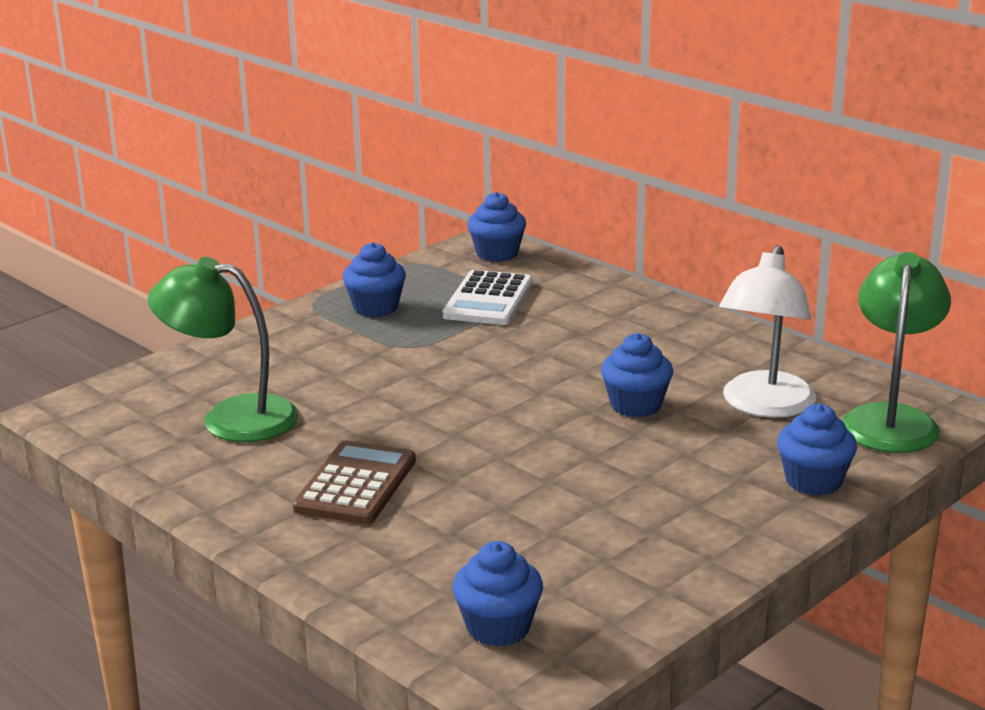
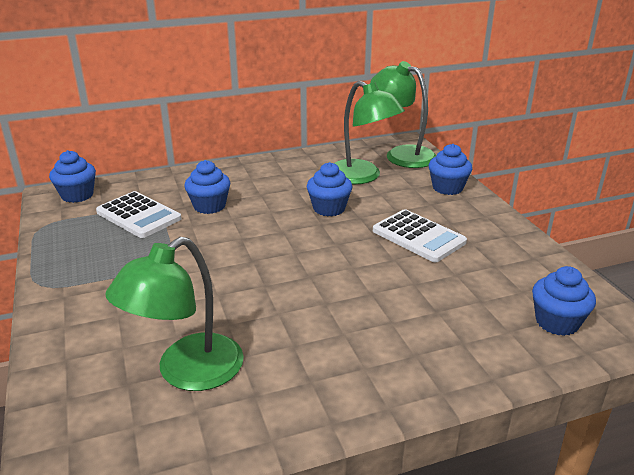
camera: 65 degrees left, 5 degrees up
brown calculator [293,441,416,524] -> none
blue cupcake [342,242,406,317] -> blue cupcake moved to [184,160,230,214]
white lamp [719,245,816,418] -> green lamp [334,81,405,184]
none -> white calculator [373,209,467,262]

